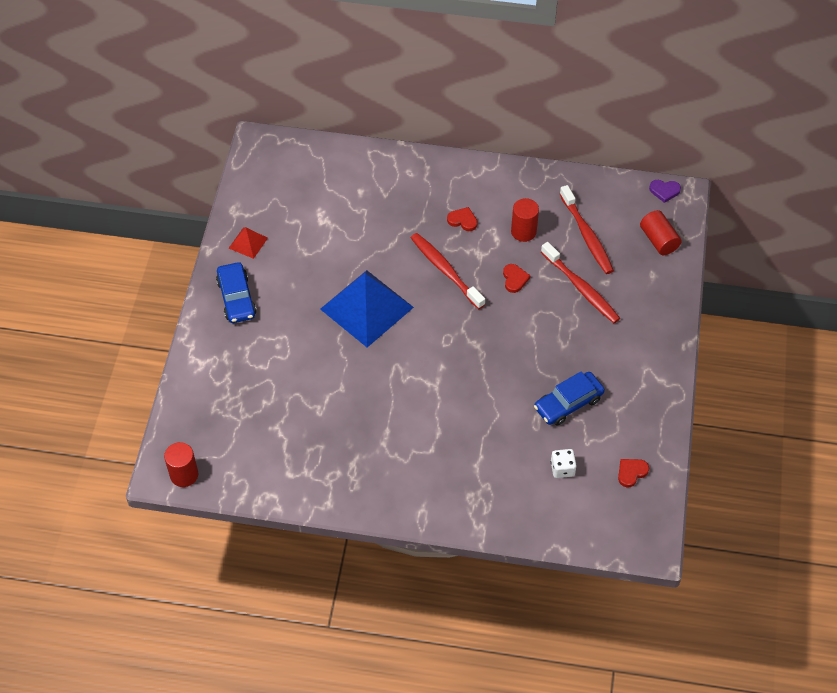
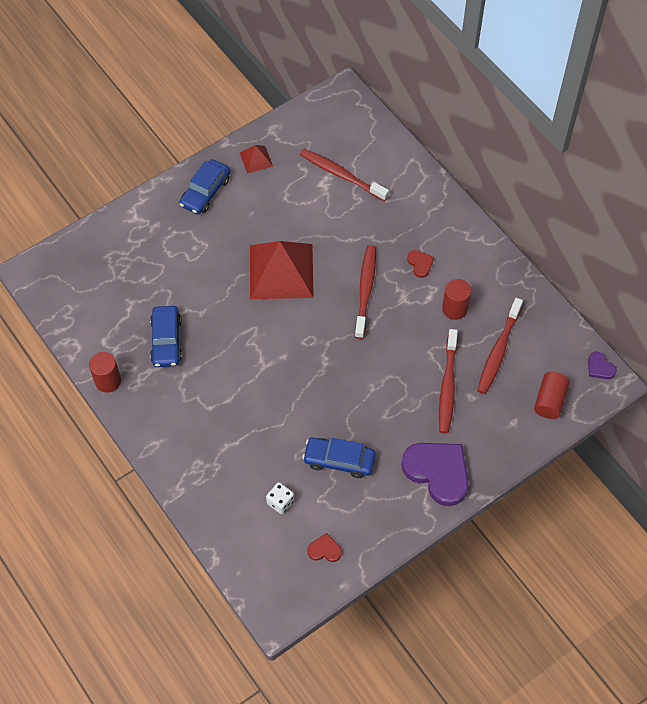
camera: 45 degrees right, 5 degrees up
red cylinder [164,442,198,487] -> red cylinder moved to [89,352,121,393]
blue pyramid [320,270,414,347] -> red pyramid [250,241,314,299]
red heart [503,264,530,293] -> none
none -> blue car [150,306,182,367]
none -> red toothbrush [300,149,389,201]
none -> purple heart [401,443,469,506]

